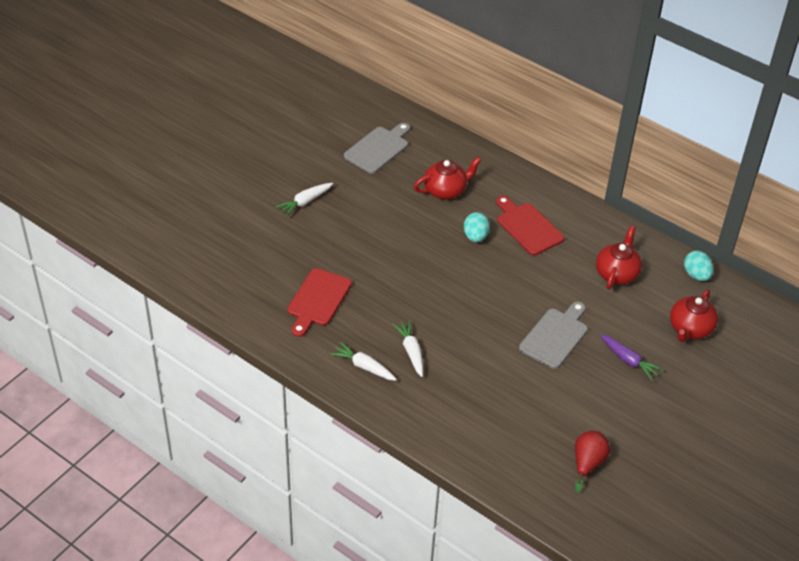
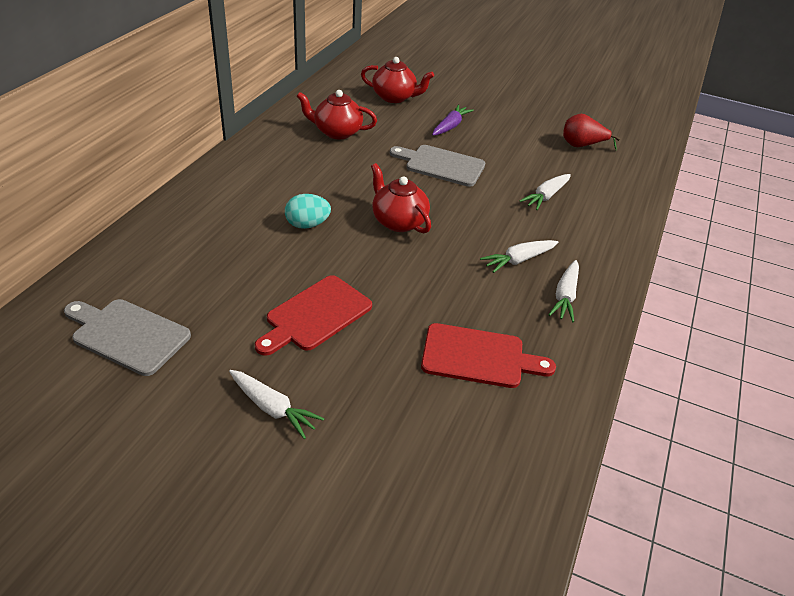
camera: 105 degrees left, 5 degrees down
red teapot [414,157,482,199] -> red teapot moved to [371,163,431,233]
red cutting board [496,196,564,255] -> red cutting board moved to [255,275,372,356]
turquoise egg [684,251,714,281] -> none
none -> white carrot [519,174,571,210]

